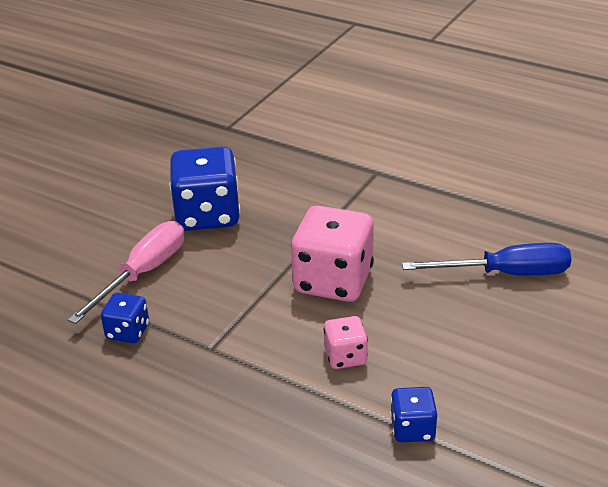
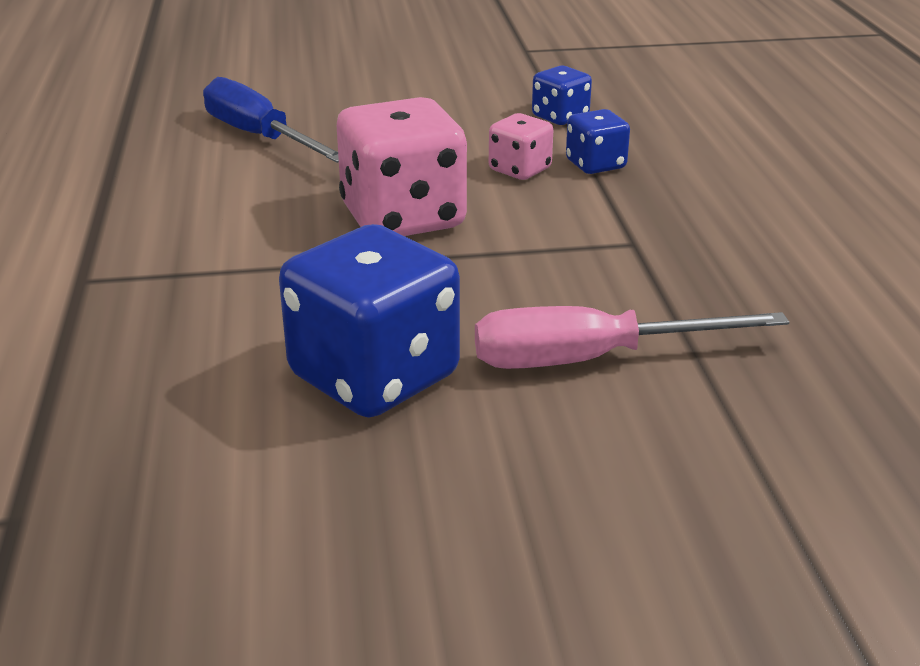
camera: 130 degrees left, 5 degrees down
blue dice [101,293,149,343] -> blue dice moved to [566,109,630,174]

